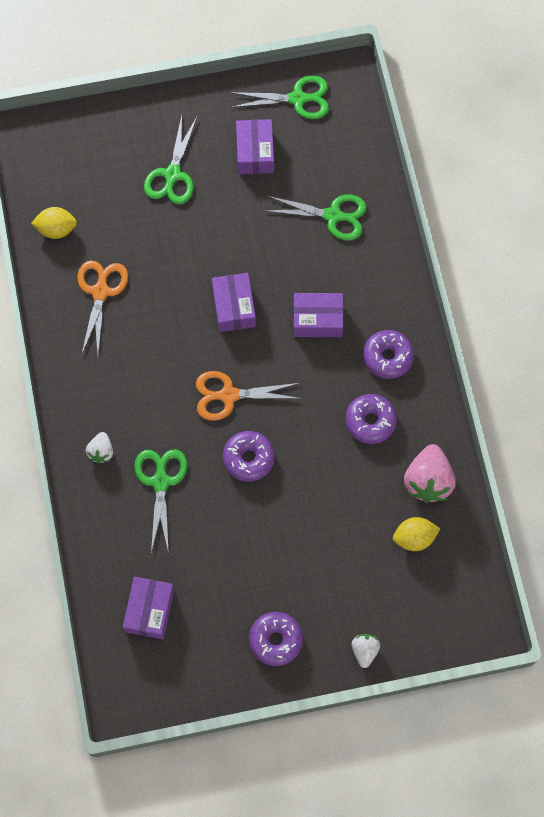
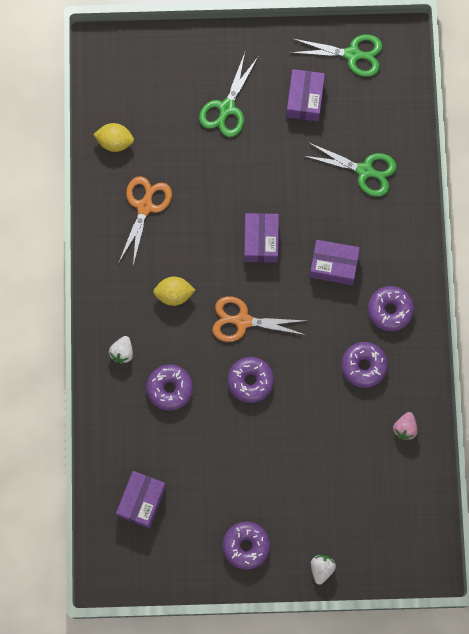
camera: 10 degrees right, 5 degrees up
green scissors [134,449,188,553] -> purple donut [146,364,193,411]
yellow lemon [393,517,440,551] -> yellow lemon moved to [153,277,195,306]
pink strawberry [404,444,456,503] -> pink strawberry [393,412,417,440], size x0.54

